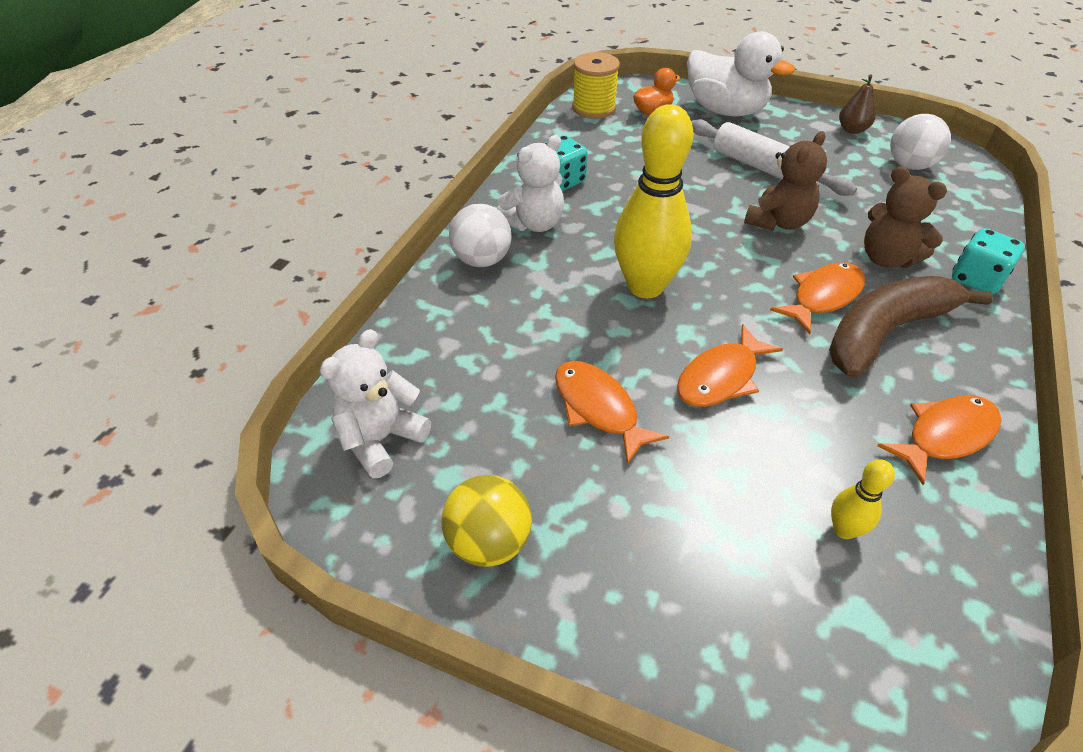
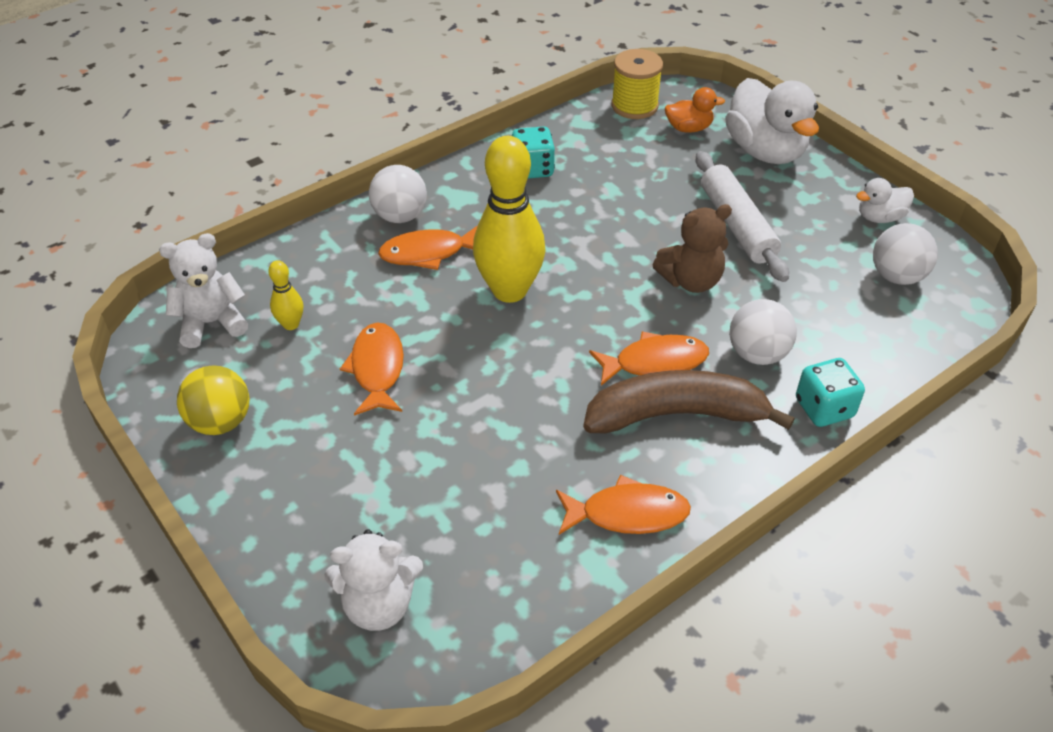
camera: 30 degrees right, 0 degrees up
white teddy bear [497,135,564,232] -> white teddy bear moved to [324,529,423,631]
orange fish [677,324,783,407] -> orange fish moved to [378,225,478,270]
yellow bowling pin [831,460,895,539] -> yellow bowling pin moved to [268,260,303,330]
brown pear [839,74,876,134] -> white duck [856,178,914,223]
brown teddy bear [864,166,947,268] -> white ball [729,299,797,365]

